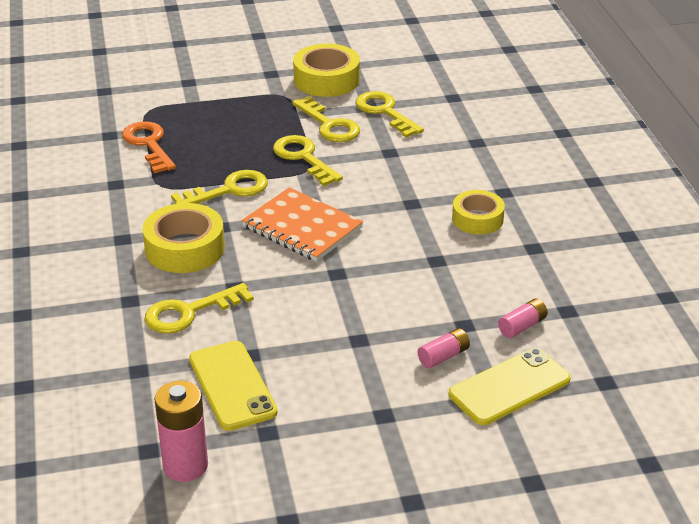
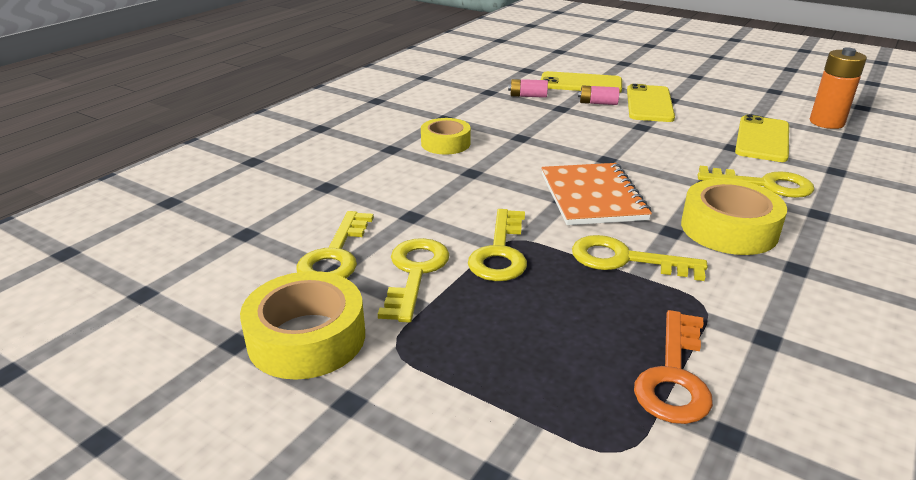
camera: 135 degrees left, 5 degrees down
pink battery [154,381,208,482] -> orange battery [810,47,867,129]
none -> yellow phone [627,84,675,122]

